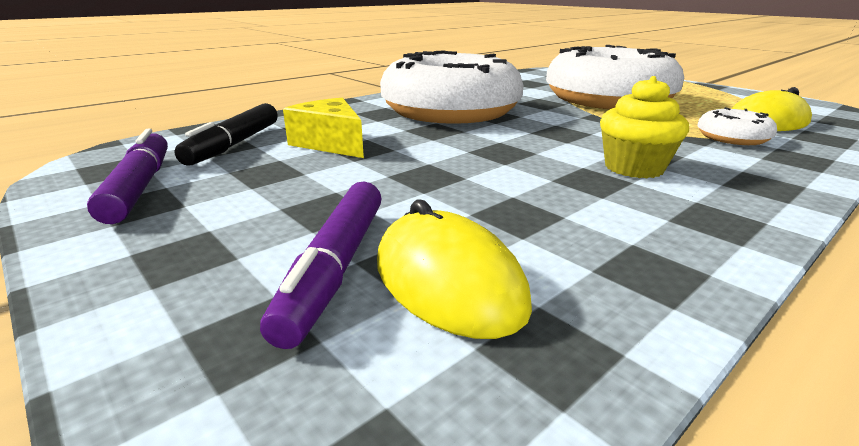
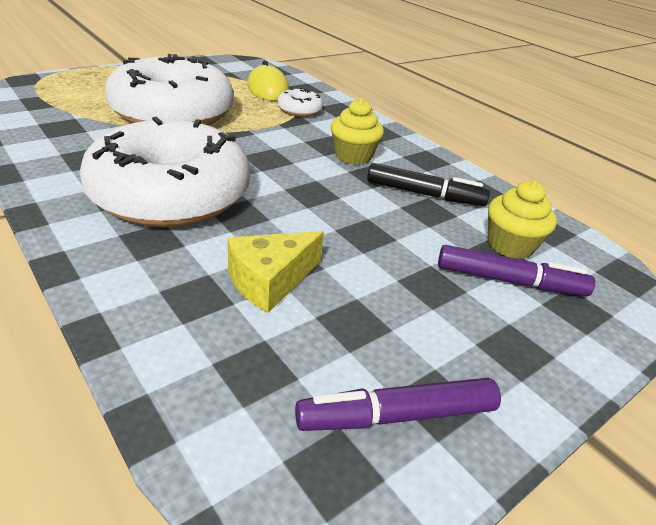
camera: 90 degrees left, 10 degrees up
black marker [174,103,278,166] -> black marker moved to [367,163,490,206]
yellow mouse [377,199,532,339] -> yellow cupcake [488,181,557,259]

